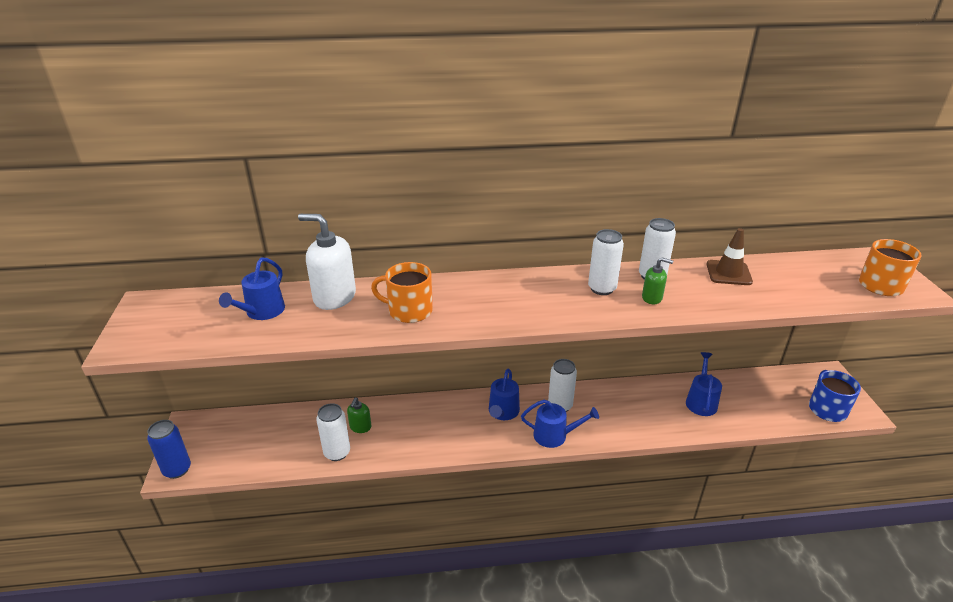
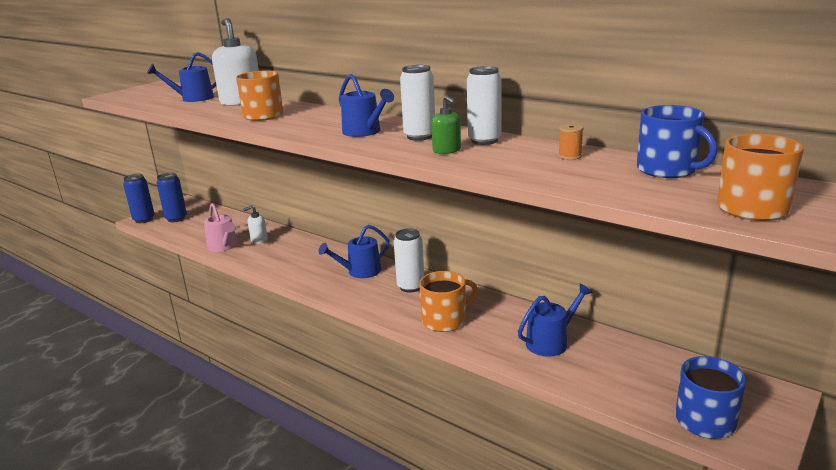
camera: 45 degrees right, 10 degrees down
white can [316,403,350,461] -> pink watering can [204,203,238,252]
green soap dispenser [347,398,371,433] -> white soap dispenser [243,205,268,244]
blue watering can [521,400,599,448] -> blue watering can moved to [339,74,394,137]
brown traffic cone [706,228,753,285] -> orange spool [558,124,584,160]
none -> blue can [157,173,187,222]
none -> orange mug [419,271,478,332]
none -> blue mug [637,105,717,178]

